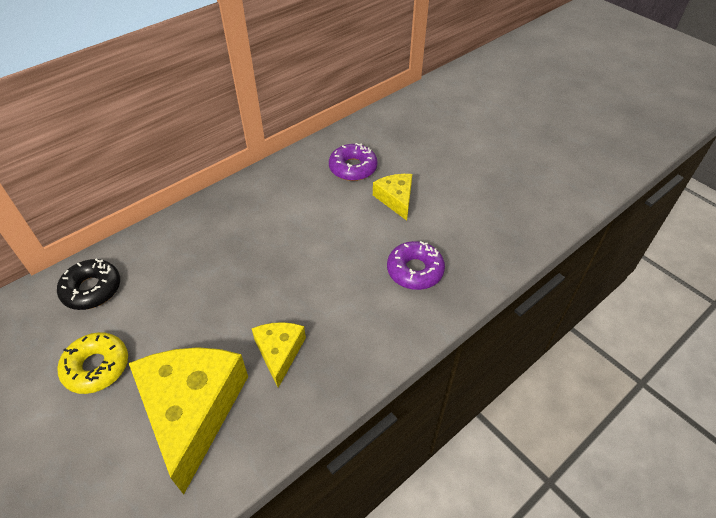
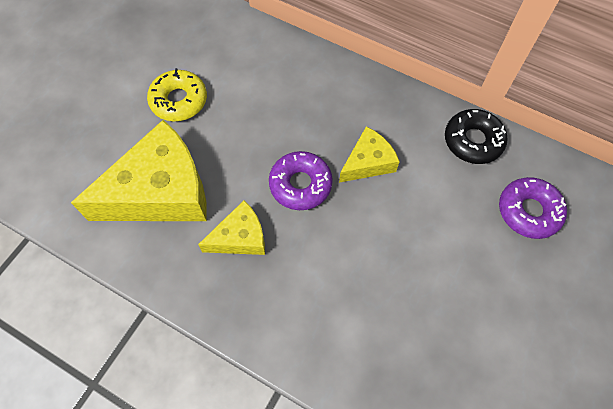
camera: 70 degrees right, 15 degrees up
black donut [57,259,120,310] -> black donut moved to [445,109,508,164]
yellow cheese [373,174,412,221] -> yellow cheese moved to [339,126,400,183]
purple donut [387,241,445,290] -> purple donut moved to [269,151,333,210]

